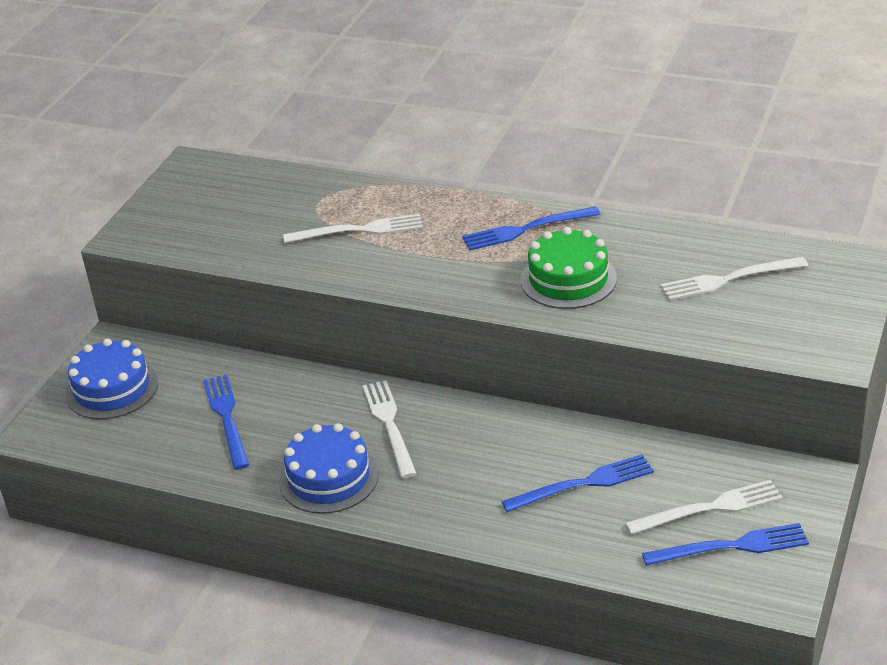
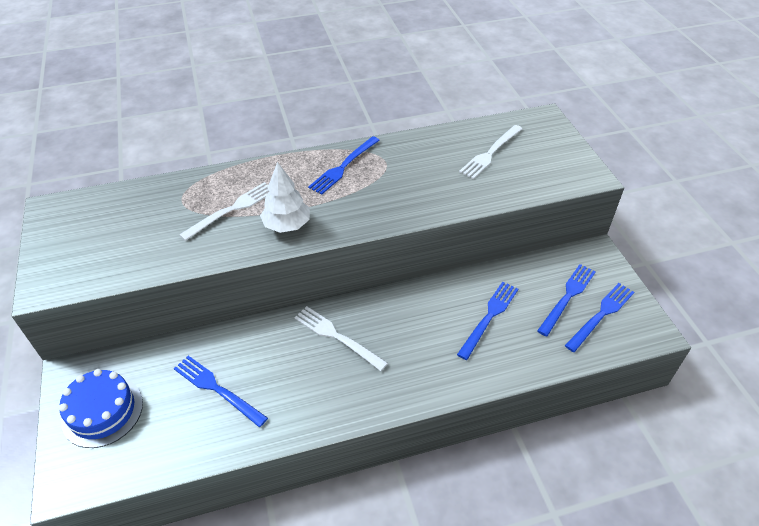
camera: 40 degrees left, 10 degrees up
blue cake [279,423,379,514] -> none
green cake [521,227,617,309] -> none
white fork [625,480,783,535] -> blue fork [537,264,596,337]
none -> white tree [260,162,310,233]

